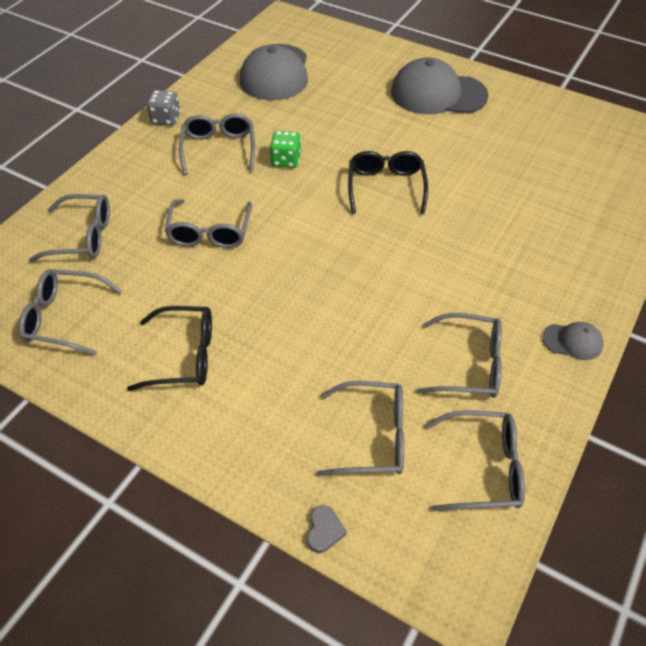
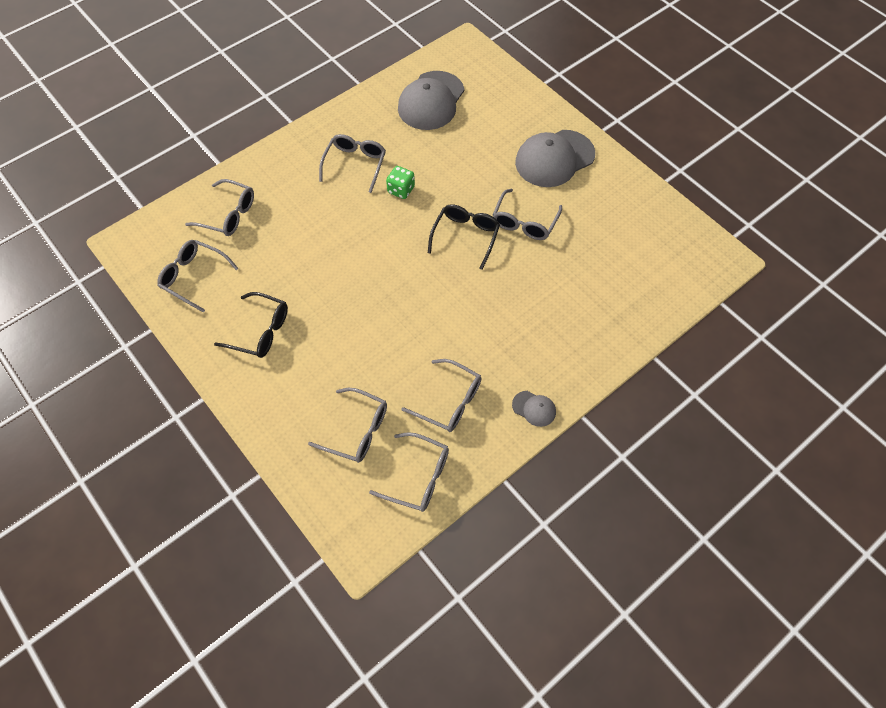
camera: 20 degrees right, 10 degrees up
grey dice [147,90,180,126] -> none
grey glasses [165,199,252,248] -> grey glasses moved to [493,189,562,240]
grey heart [307,505,347,553] -> none
grey cap [391,57,489,114] -> grey cap turned 60 degrees counterclockwise [515,130,595,187]

